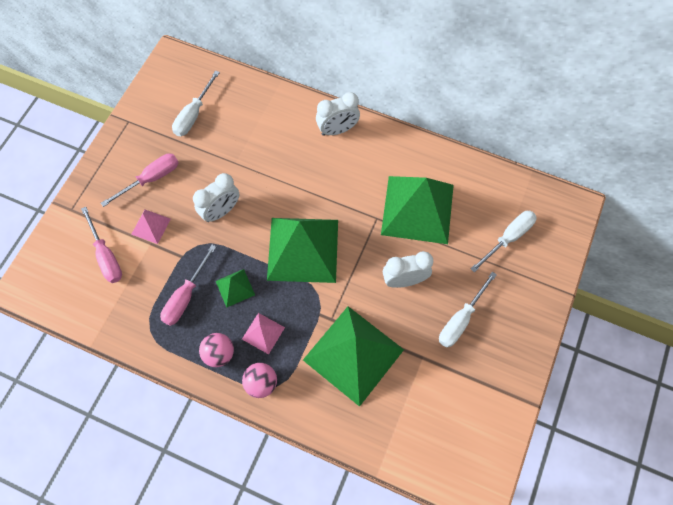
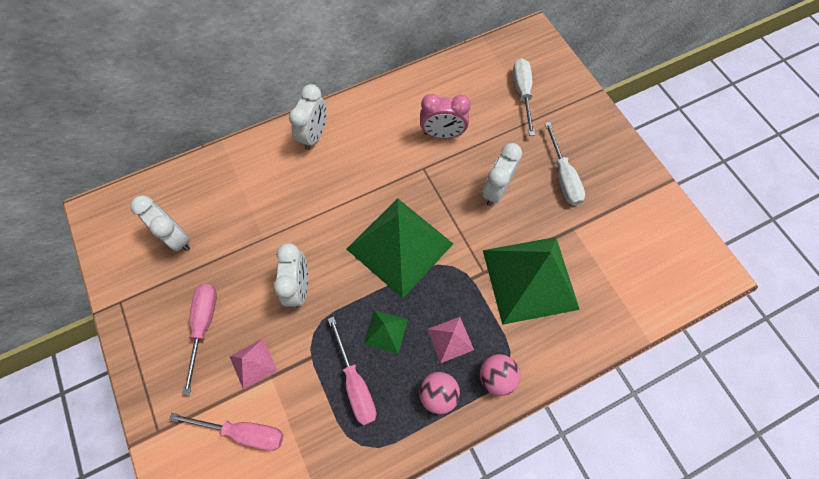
camera: 50 degrees left, 0 degrees up
white screwdriver [172,70,220,136] -> white clock [130,195,190,251]
green pyramid [381,176,454,244] -> pink clock [420,94,471,138]

